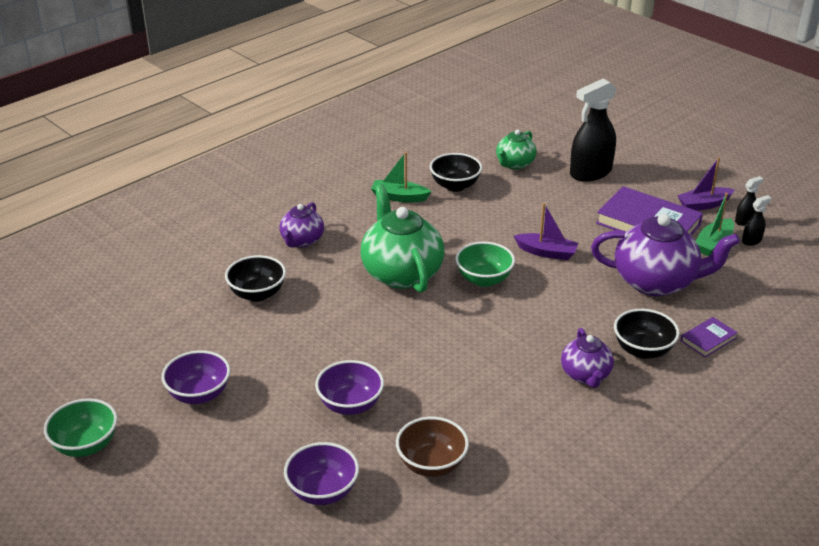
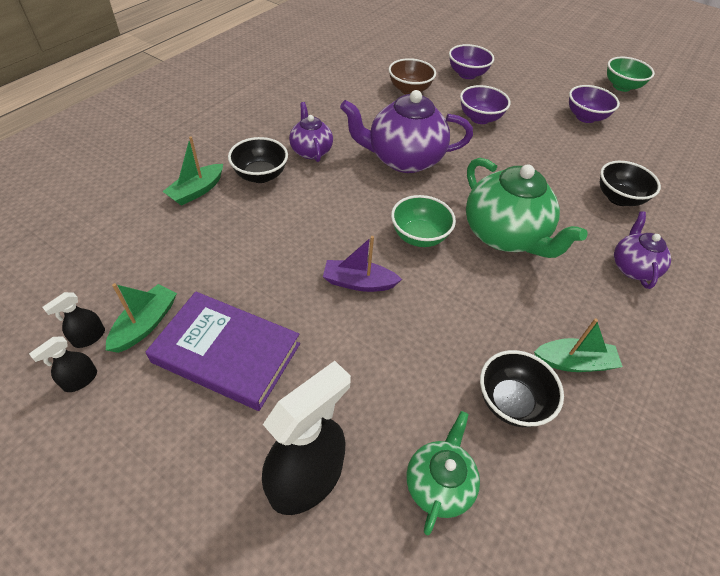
camera: 165 degrees right, 15 degrees up
purple teapot [591,214,740,296] -> purple teapot moved to [340,90,473,173]
purple boat [677,157,735,211] -> none
purple book [681,317,738,357] -> green boat [162,137,223,206]

